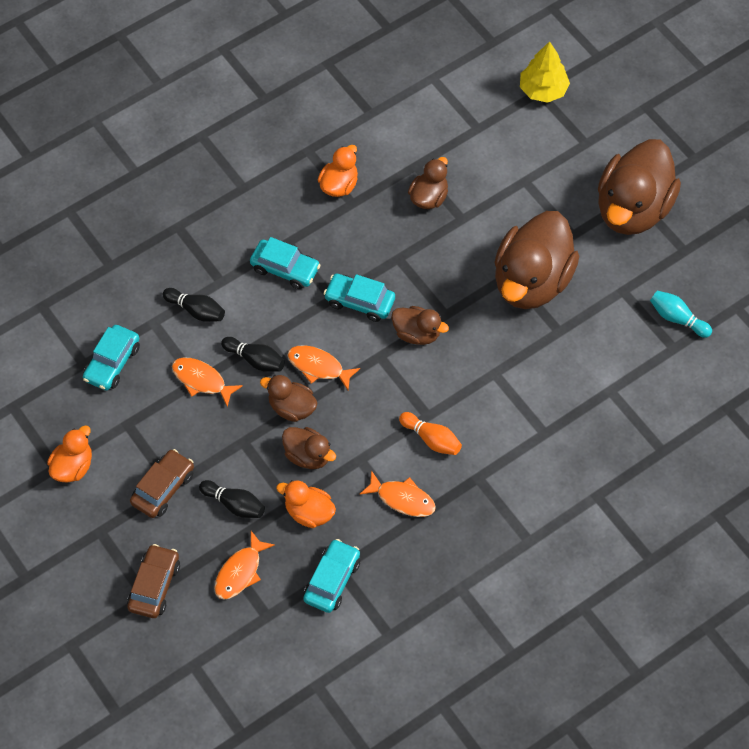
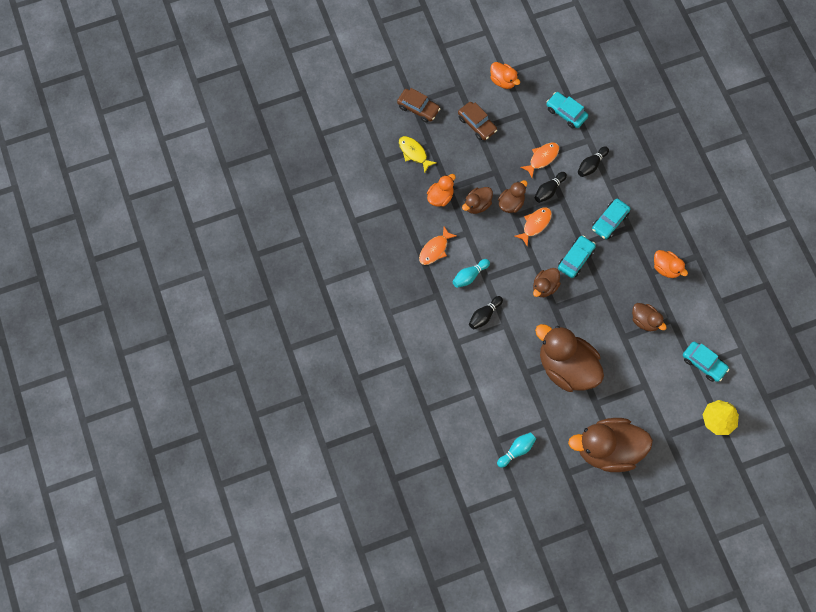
camera: 105 degrees right, 10 degrees up
black bowling pin [199,480,265,518] -> black bowling pin moved to [469,296,503,329]
orange fish [214,531,275,600] -> yellow fish [399,136,437,173]
turquoise car [303,539,360,613] -> turquoise car moved to [683,341,729,382]
orange bowling pin [399,412,462,455] -> turquoise bowling pin [452,259,490,288]
brown duck [598,139,681,235] -> brown duck turned 45 degrees counterclockwise [568,418,653,472]

